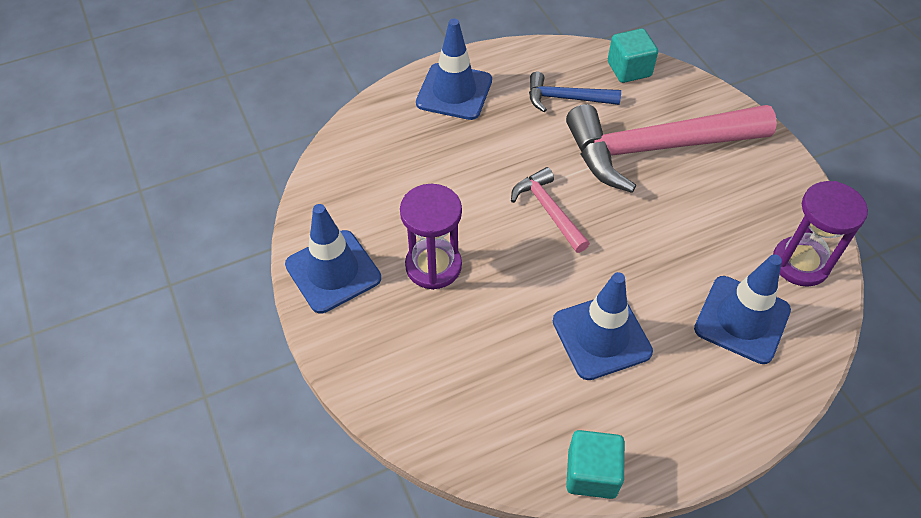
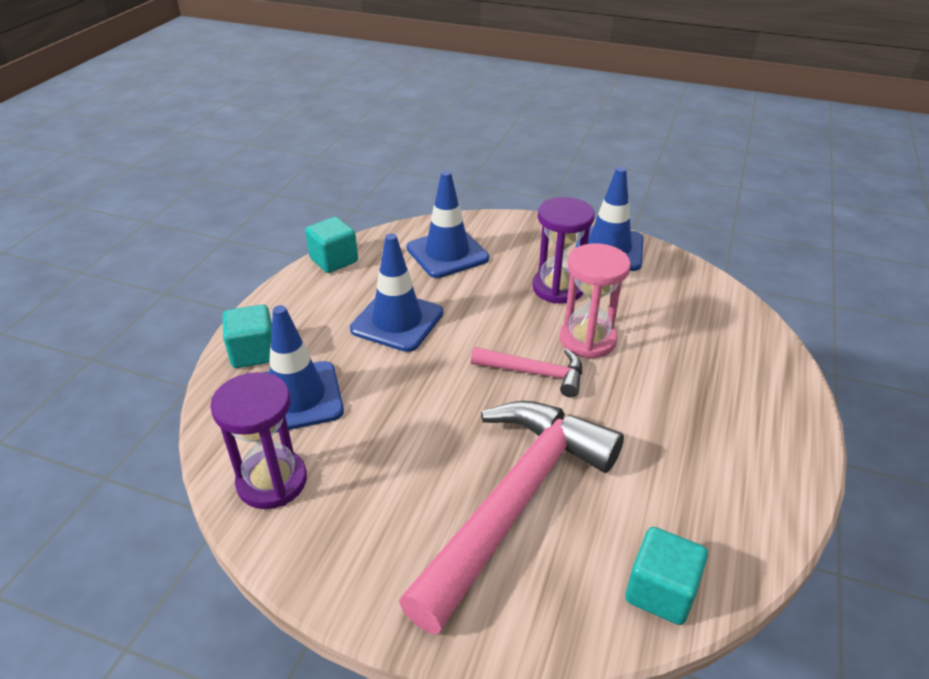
camera: 135 degrees right, 15 degrees down
blue traffic cone [416,19,492,120] -> blue traffic cone moved to [407,171,489,278]
blue hammer [529,72,621,112] -> none
none -> turquoise cube [223,304,272,368]
none -> pink hourglass [560,243,631,359]

